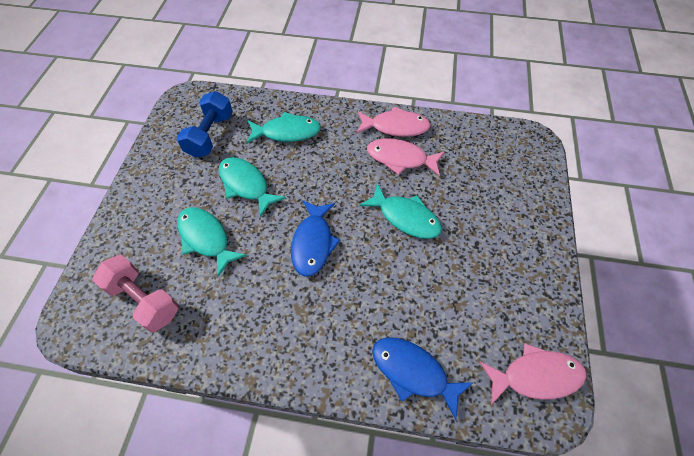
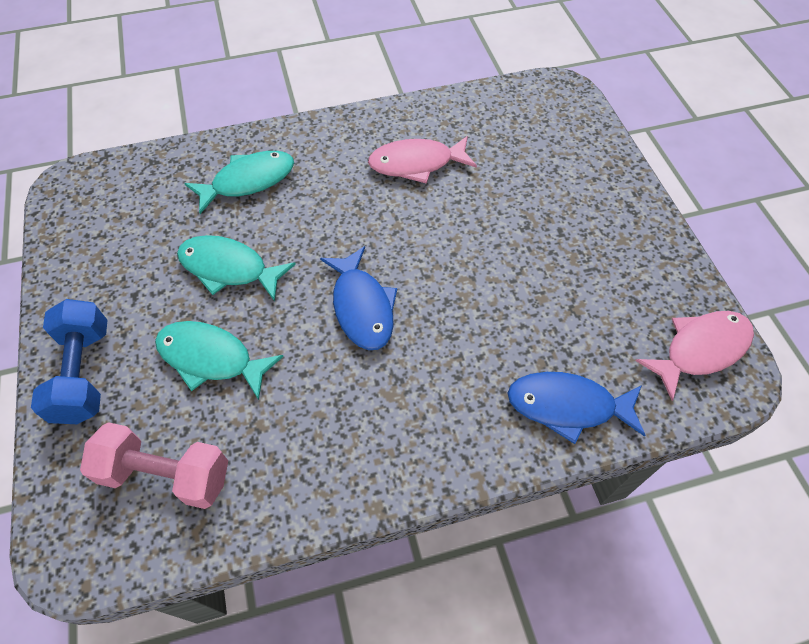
camera: 25 degrees left, 0 degrees up
blue dumbbell [177,91,233,158] -> blue dumbbell moved to [31,299,107,424]
pink fish [356,107,431,137] -> none
turquoise fish [359,183,442,239] -> none

